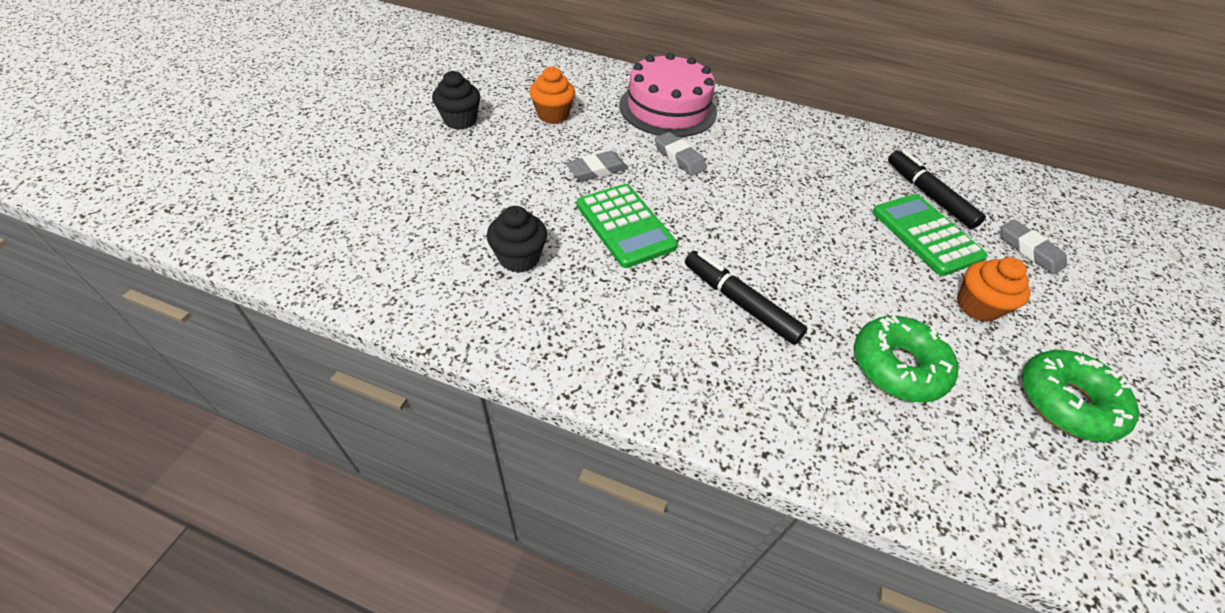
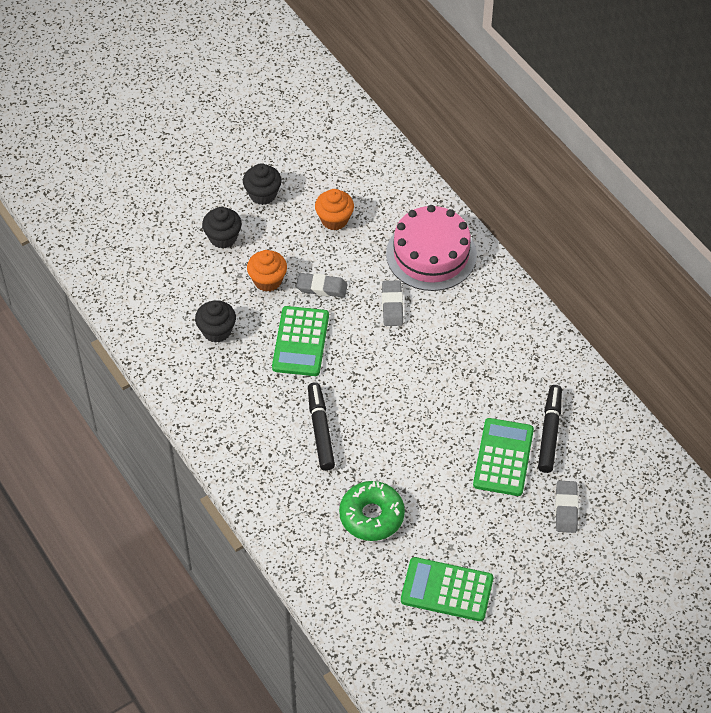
camera: 40 degrees right, 5 degrees up
orange cupcake [957,257,1031,322] -> orange cupcake moved to [247,250,287,292]
green donut [1022,350,1139,442] -> green calculator [401,557,493,621]
none -> black cupcake [202,207,242,248]

